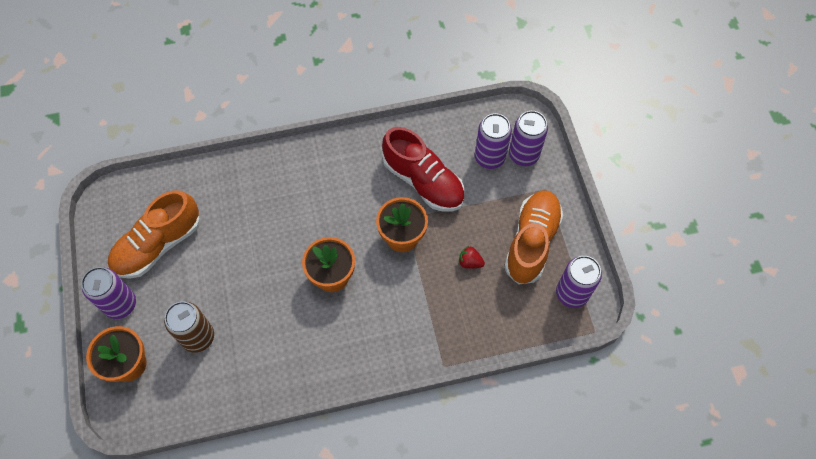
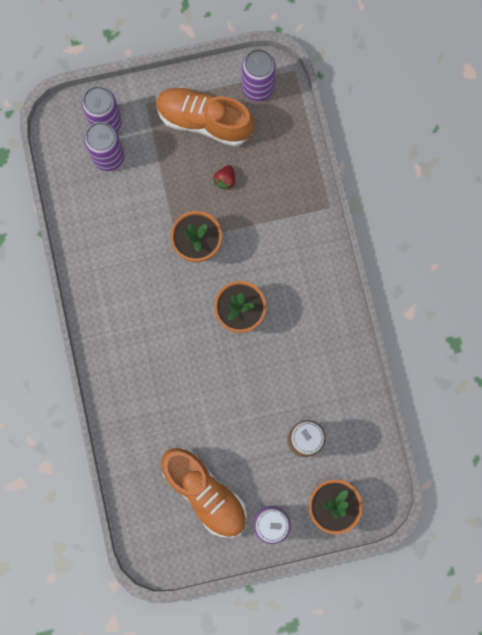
camera: 90 degrees left, 15 degrees up
red shoe [382,127,465,211] -> none

